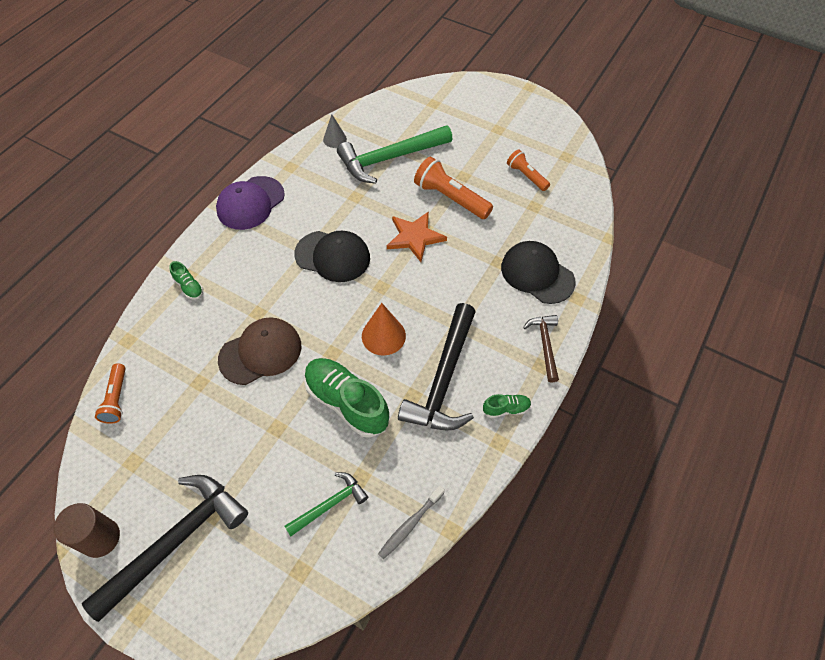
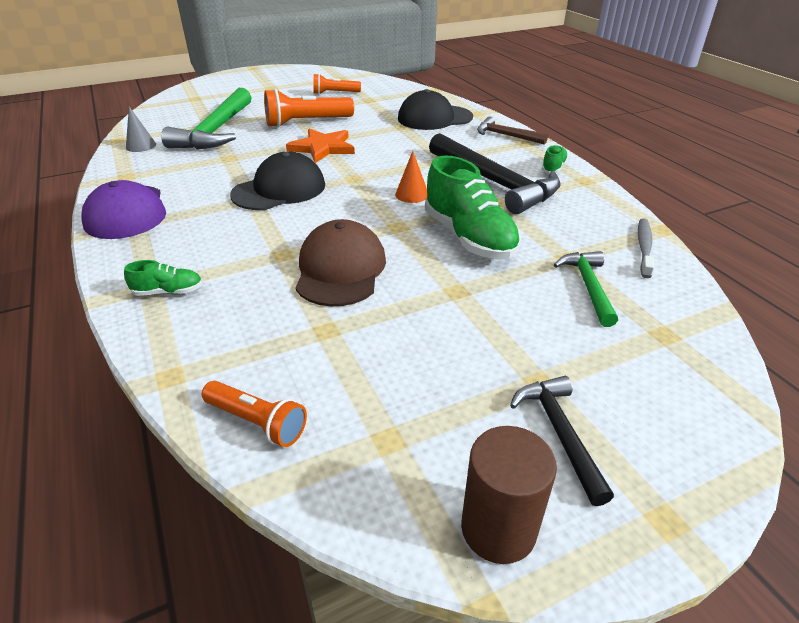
camera: 55 degrees left, 20 degrees down
black hammer [82,475,248,622] -> black hammer [510,376,614,506], size x0.53
green shoe [304,358,390,438] -> green shoe turned 105 degrees counterclockwise [425,155,521,259]
orange cone [362,303,406,355] -> orange cone [395,151,427,203], size x0.65
grey toothbrush [378,486,445,559] -> grey toothbrush turned 150 degrees counterclockwise [638,218,654,278]

